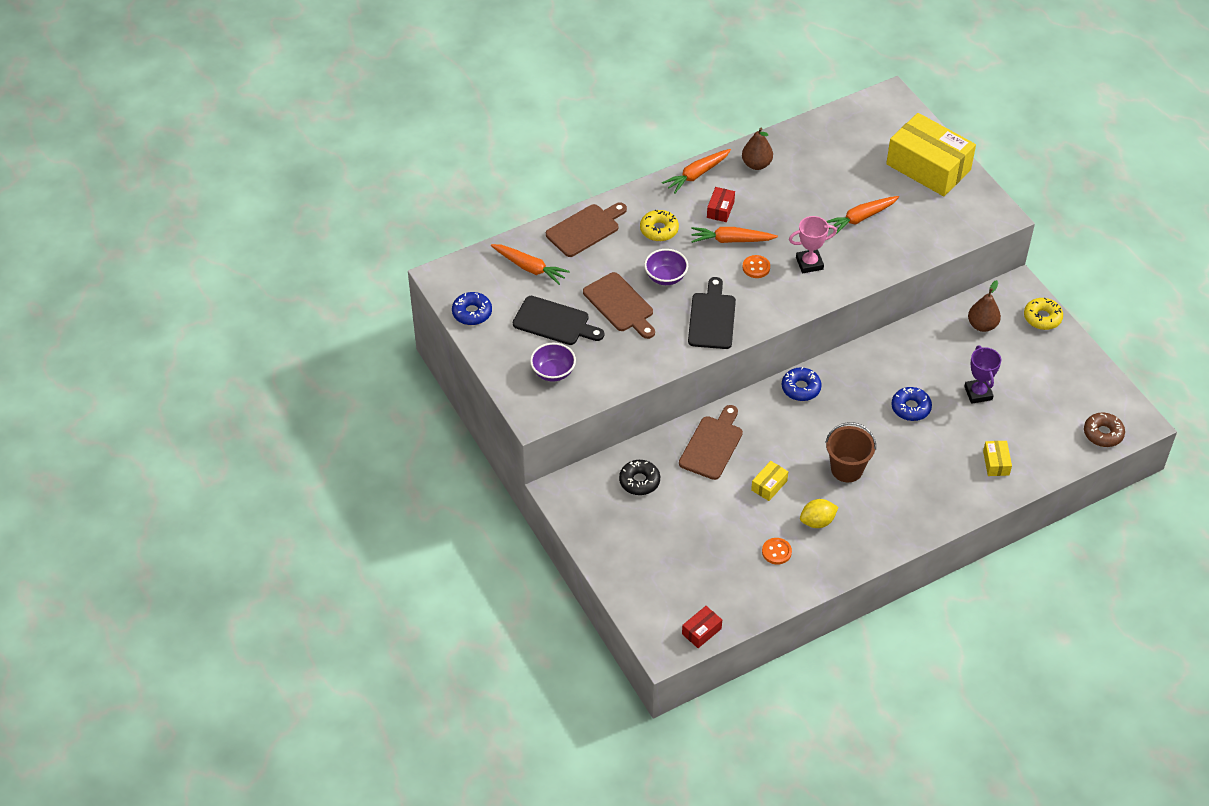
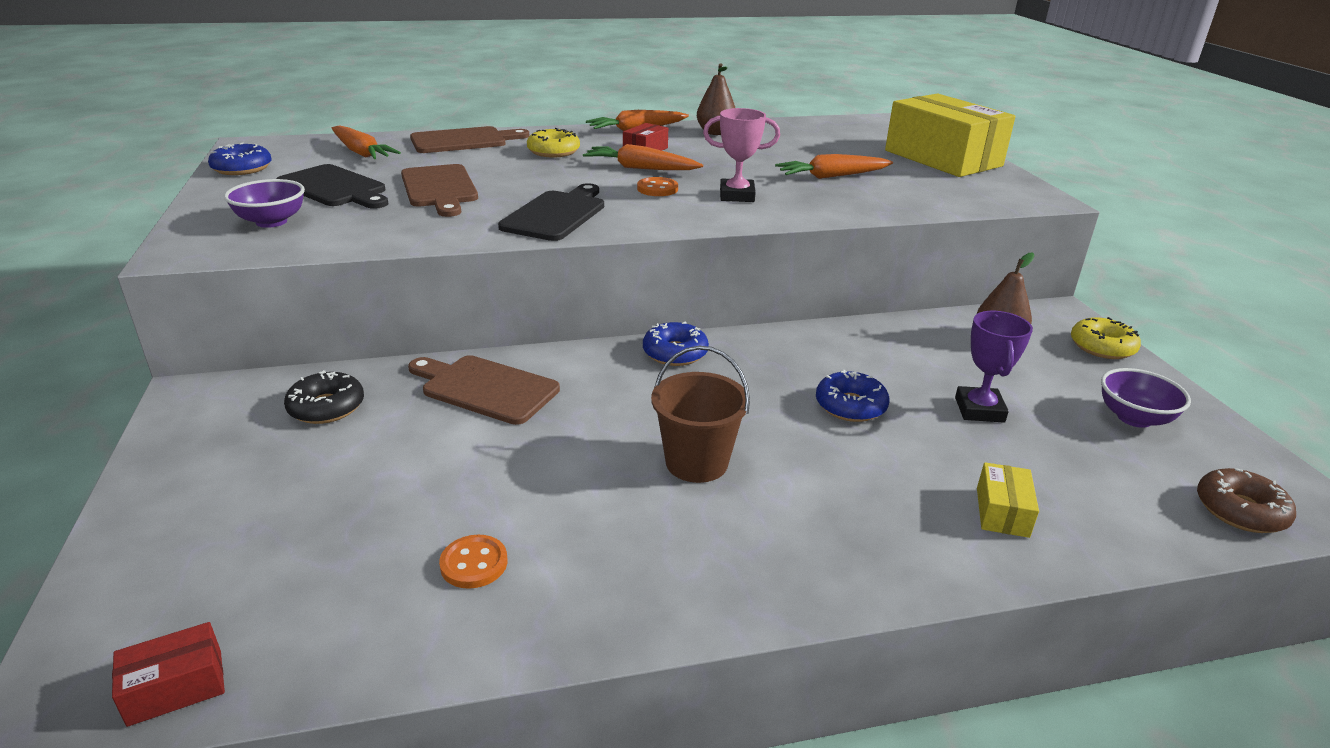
camera: 15 degrees right, 20 degrees down
purple bowl [644,249,688,285] -> purple bowl moved to [1101,368,1191,428]
brown cutting board [679,405,743,480] -> brown cutting board turned 105 degrees counterclockwise [408,355,560,425]
yellow box [751,461,788,501] -> none
yellow lemon [800,499,838,528] -> none

